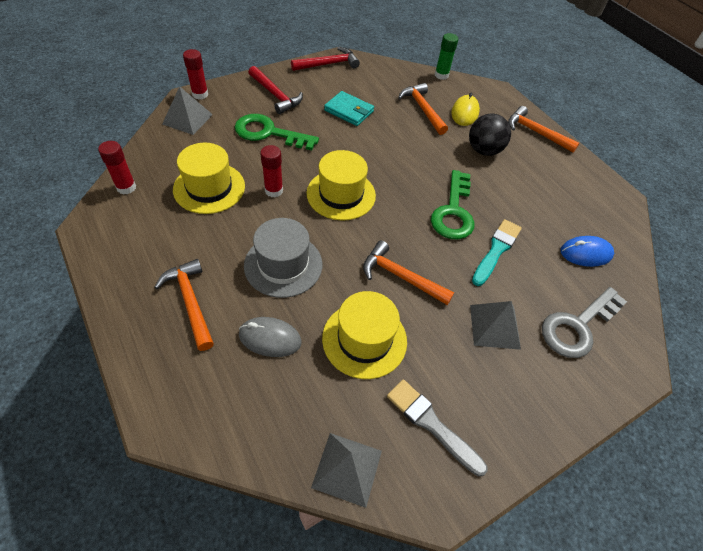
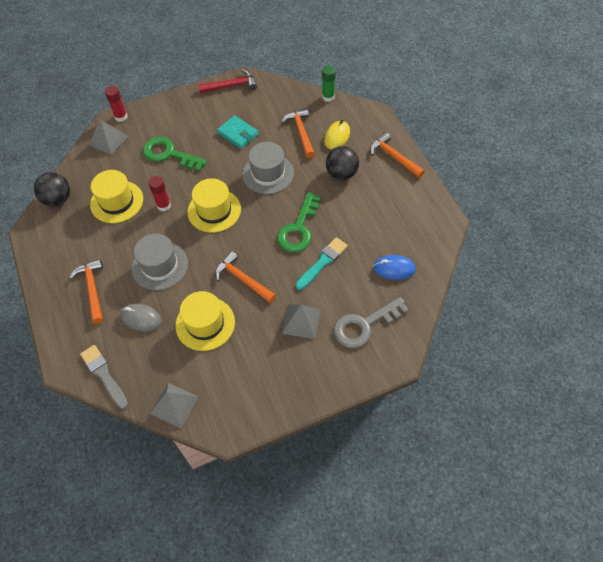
camera: 15 degrees right, 5 degrees up
red glue stick [98,141,136,195] -> black ball [34,172,70,207]
red hammer [248,66,303,114] -> none
grey brush [387,380,488,477] -> grey brush moved to [80,345,128,409]
none -> grey hat [242,142,294,194]

